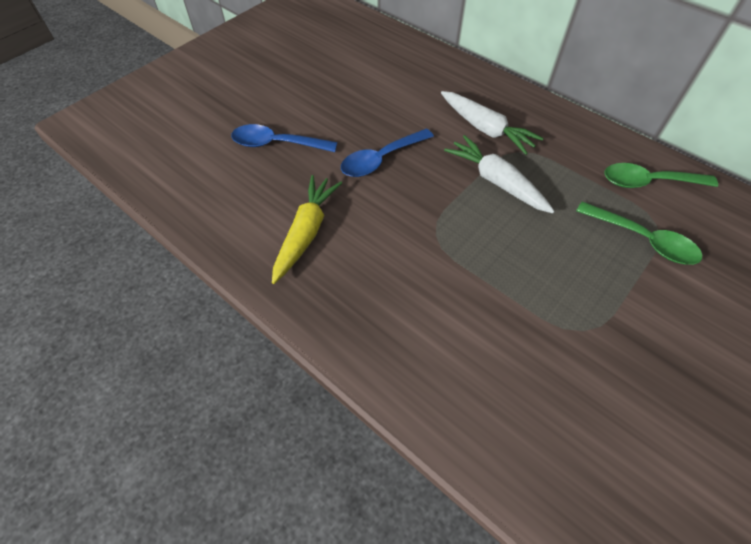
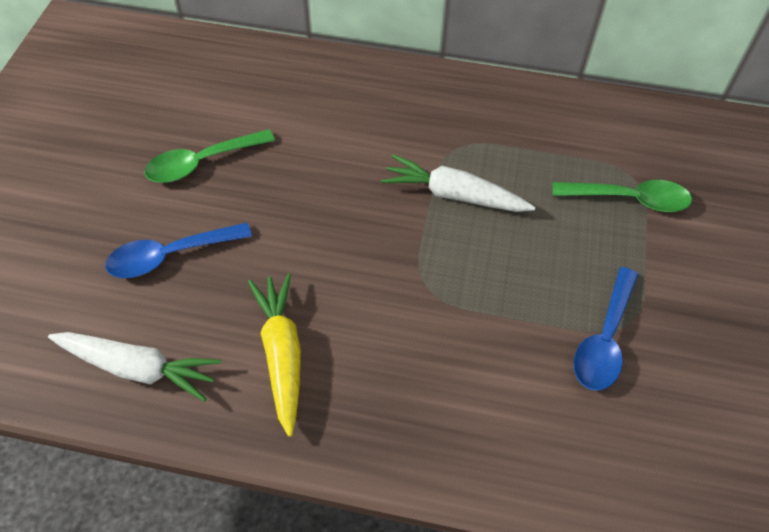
camera: 30 degrees left, 0 degrees up
blue spoon [341,129,434,177] -> blue spoon moved to [573,267,638,391]
white carrot [441,91,543,155] -> white carrot moved to [48,332,222,402]
green spoon [605,163,718,188] -> green spoon moved to [144,129,275,183]

